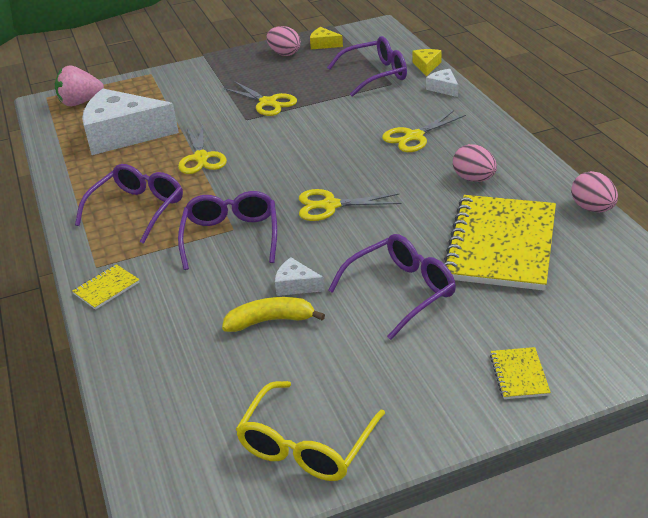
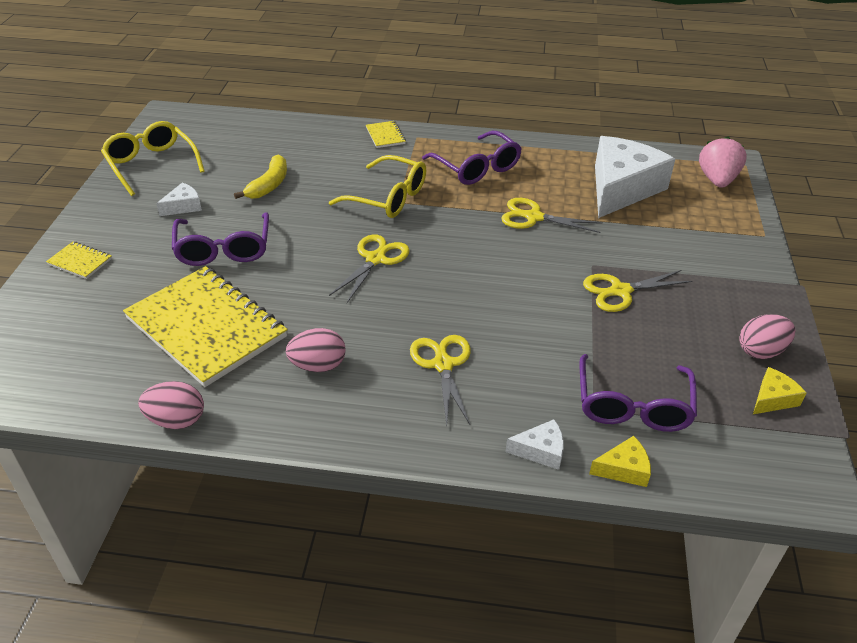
camera: 115 degrees right, 5 degrees up
purple glasses [178,191,277,270] -> yellow glasses [329,155,426,218]
white cheese [275,257,325,296] -> white cheese moved to [156,183,202,216]
yellow cheese [412,49,442,76] -> yellow cheese turned 45 degrees counterclockwise [589,436,651,487]

